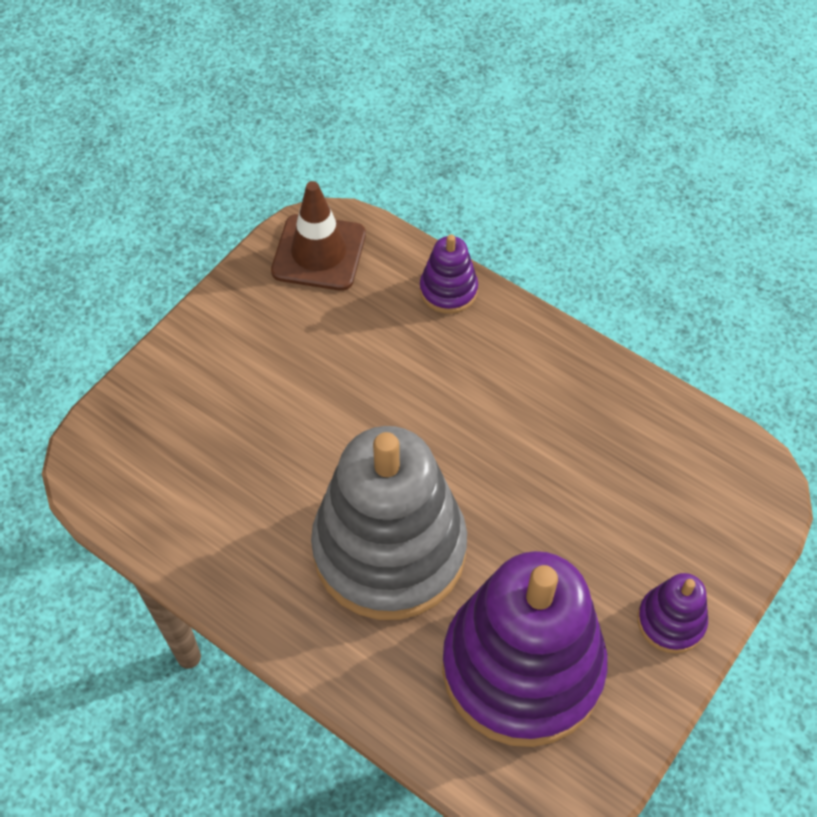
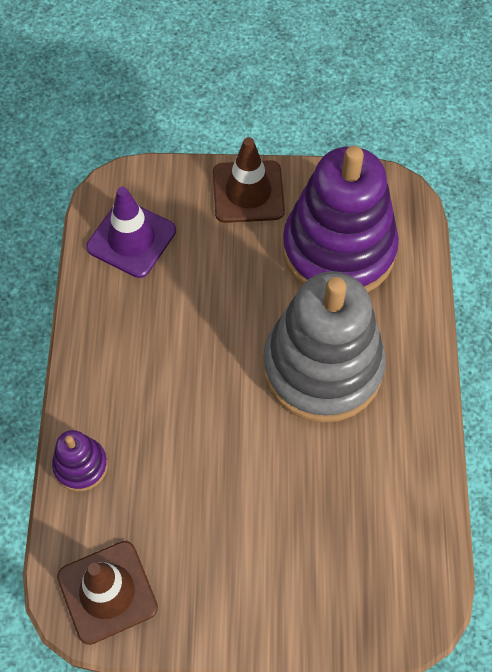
camera: 125 degrees left, 5 degrees up
purple stacking toy [637,573,708,653] -> brown traffic cone [213,137,285,223]
none -> purple traffic cone [86,187,176,278]

